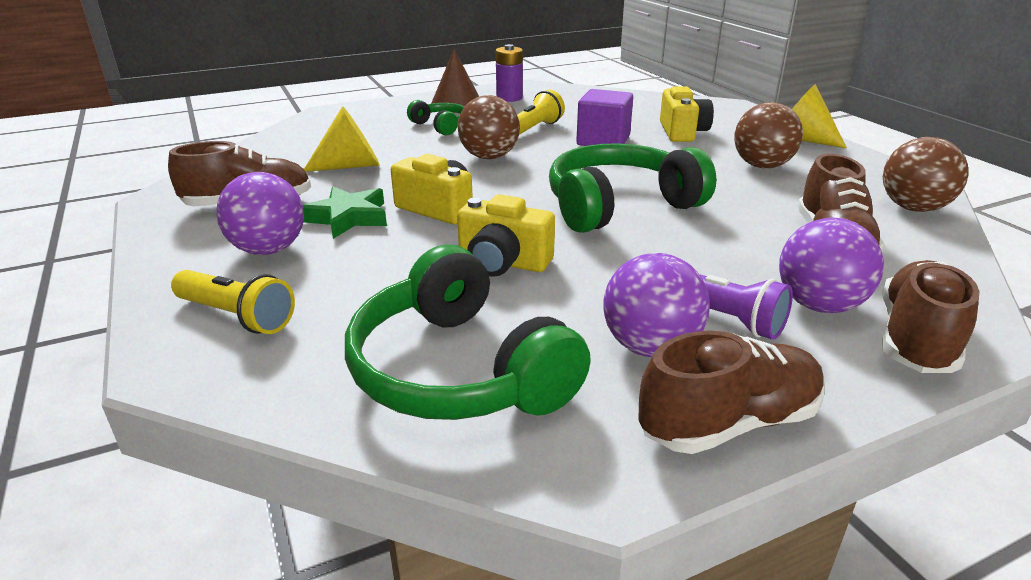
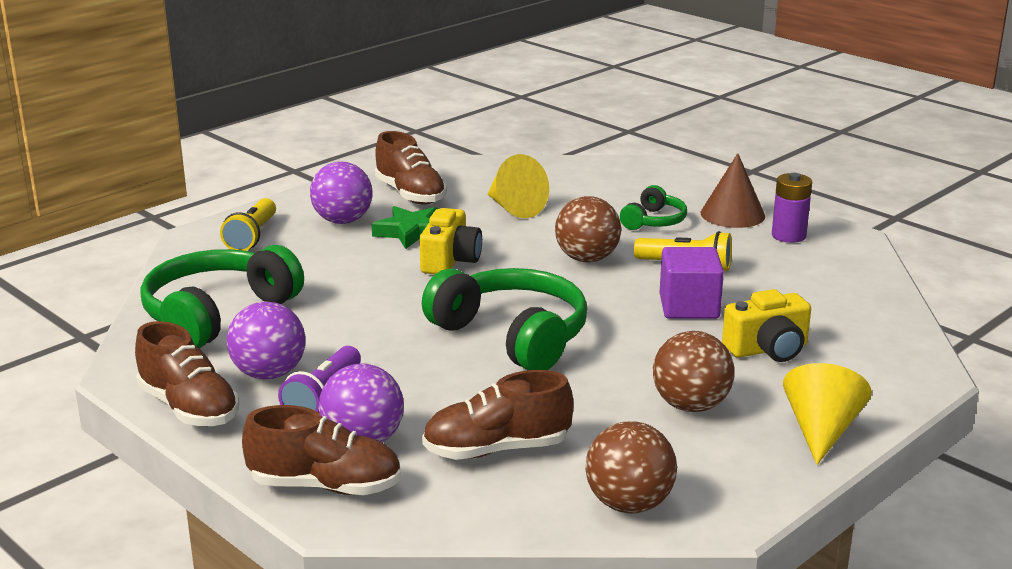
camera: 70 degrees right, 5 degrees down
yellow camera [457,194,555,277] -> none

